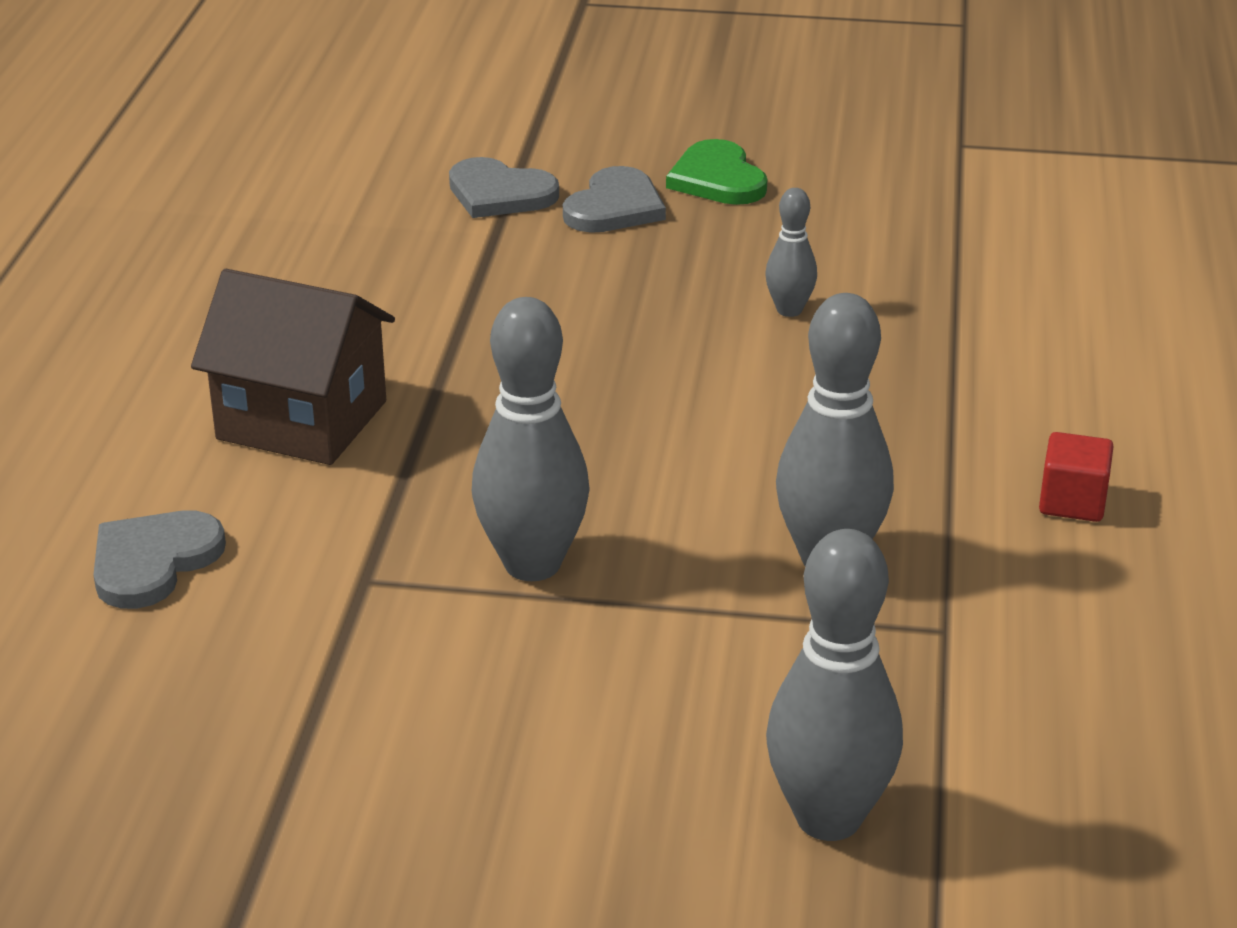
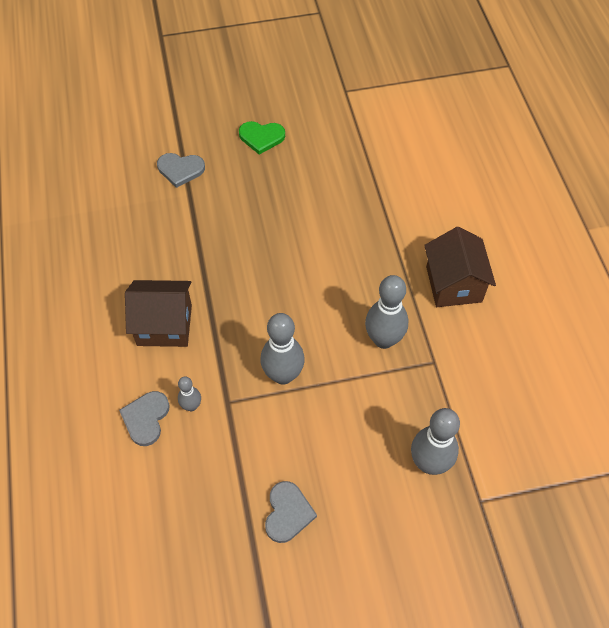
camera: 20 degrees left, 25 degrees up
grey heart [563,166,666,233] -> grey heart moved to [265,481,317,543]
green heart [666,139,767,205] -> green heart turned 45 degrees counterclockwise [239,121,285,155]
grey bowling pin [765,188,817,317] -> grey bowling pin moved to [178,376,201,411]
red cube [1039,432,1114,522] -> brown house [424,227,496,307]

